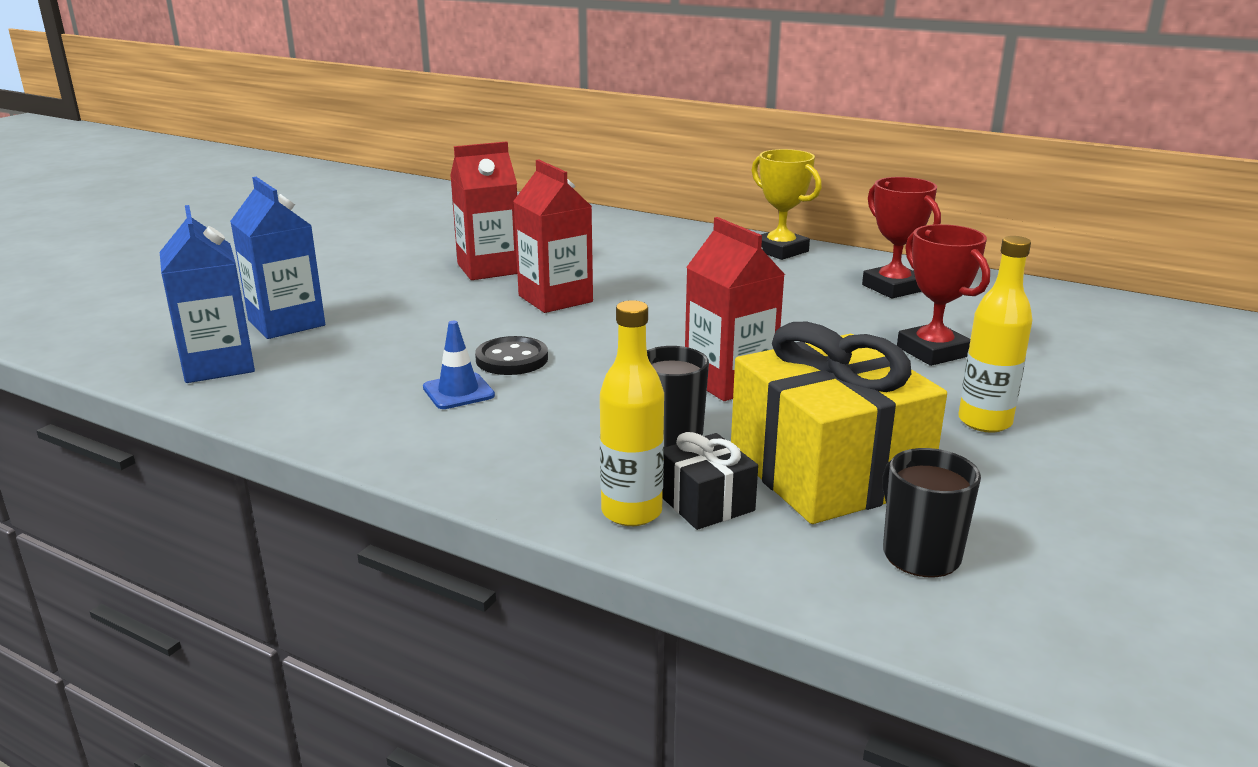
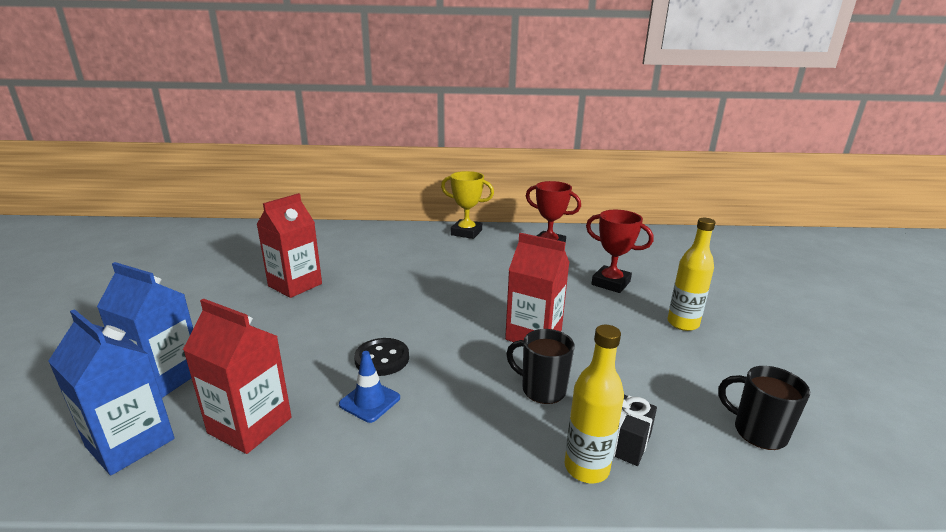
camera: 30 degrees left, 0 degrees up
red carton [513,160,593,313] -> red carton moved to [183,299,292,454]
yellow gift [731,322,947,524] -> none

